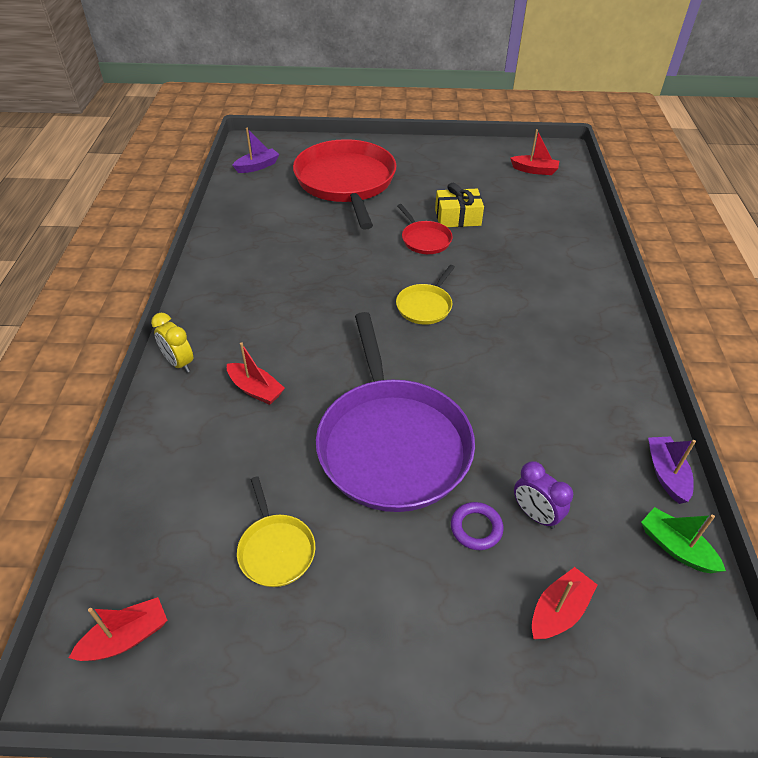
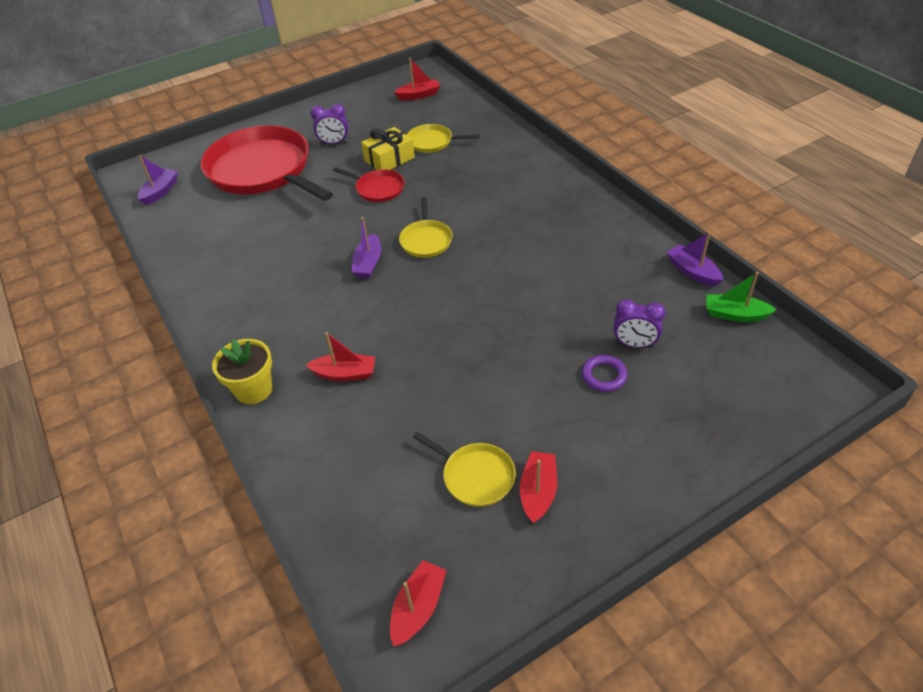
camera: 30 degrees left, 0 degrees up
yellow clock [151,313,193,373] -> yellow flower pot [212,339,272,405]
purple pan [316,312,475,512] -> none
red boat [532,567,597,640] -> red boat moved to [520,451,557,524]
none -> purple clock [311,104,348,145]
none -> purple boat [352,217,381,278]
none -> yellow pan [407,124,480,153]

